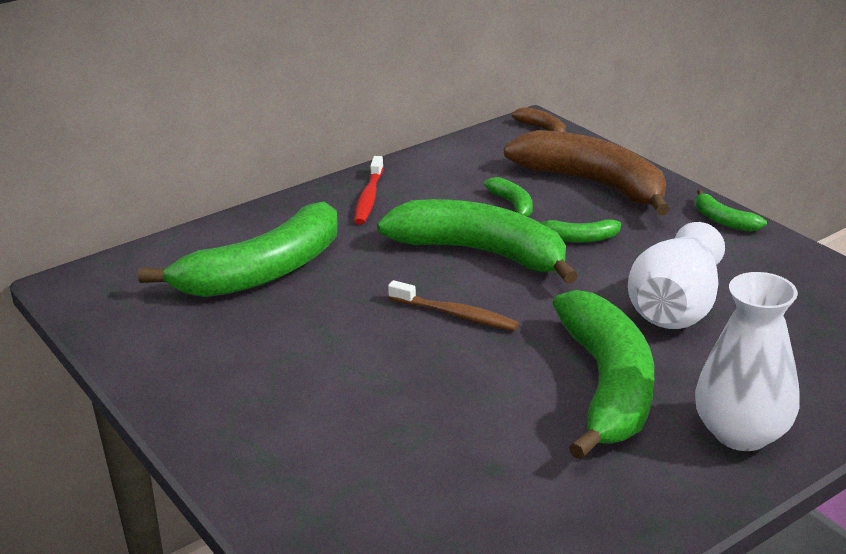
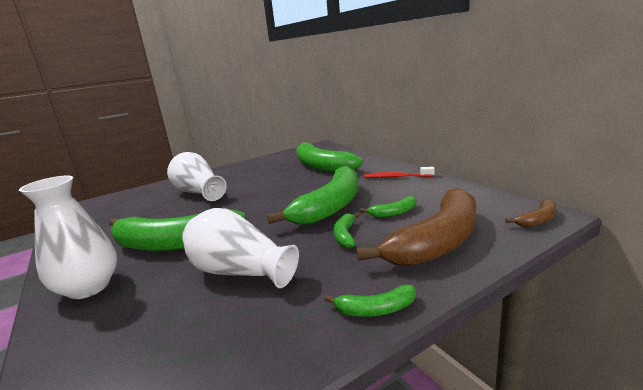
camera: 95 degrees right, 10 degrees down
brown toothbrush [388,280,519,331] -> none
green banana [696,189,767,232] -> green banana turned 150 degrees counterclockwise [324,285,416,317]
none -> white vase [167,152,227,201]

